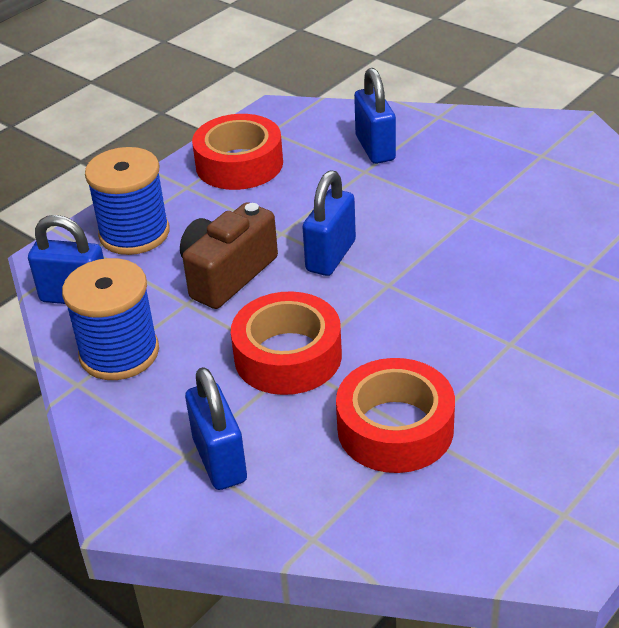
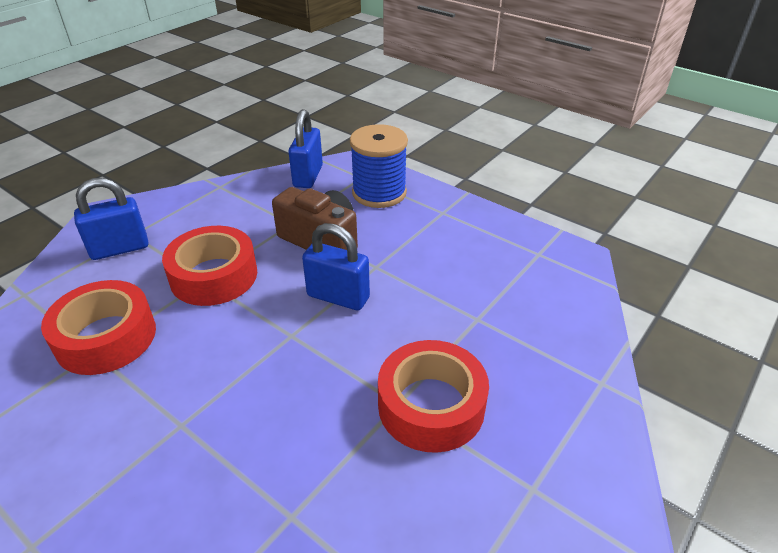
camera: 85 degrees right, 0 degrees up
blue spool [62,258,159,380] -> none
red tape [192,114,283,190] -> red tape moved to [378,340,489,453]
blue padlock [354,68,396,164] -> none

